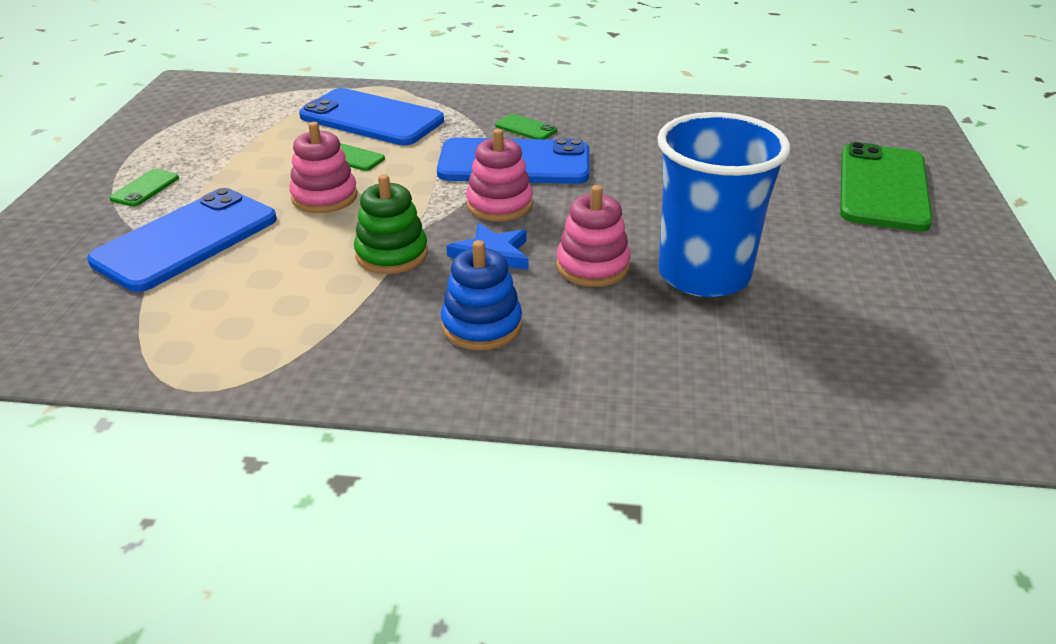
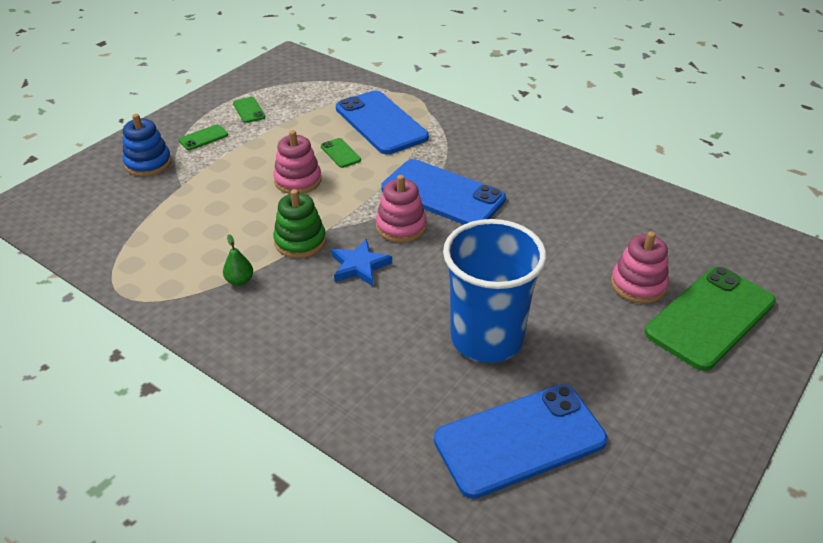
camera: 30 degrees right, 5 degrees up
blue phone [87,188,277,292] -> blue phone moved to [434,384,607,499]
blue stacking toy [441,240,522,350] -> blue stacking toy moved to [123,114,172,177]
green phone [495,114,557,139] -> green phone moved to [233,97,265,123]
pink stacking toy [556,185,631,287] -> pink stacking toy moved to [611,231,669,303]
none -> green pear [223,234,253,286]

